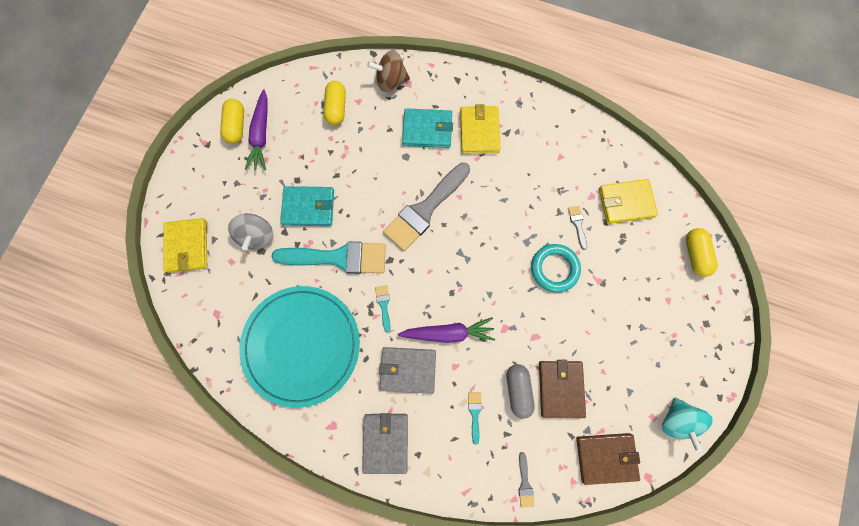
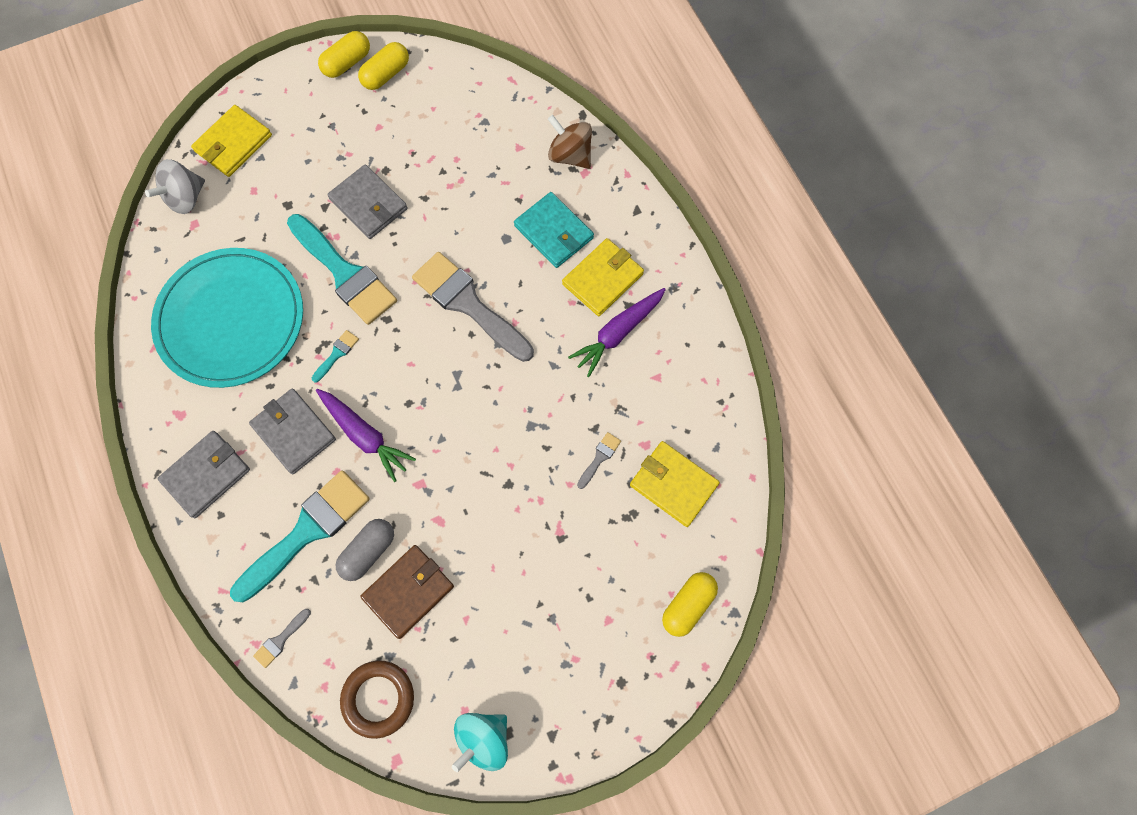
camera: 45 degrees right, 5 degrees down
grey spinning top [228,213,273,250] -> grey spinning top moved to [145,159,205,214]
purple carrot [244,89,267,170] -> purple carrot moved to [568,288,666,377]
turquoise wallet [280,186,334,226] -> grey wallet [327,164,408,239]
yellow capsule [323,81,346,125] -> yellow capsule moved to [318,31,370,78]
grey brush [383,163,470,251] -> grey brush turned 45 degrees clockwise [412,252,534,362]
turquoise brush [468,392,482,445] -> turquoise brush [230,470,370,602], size x2.44
turquoise ring [531,244,581,293] -> none
brown wallet [576,433,640,485] -> brown ring [340,660,414,739]

